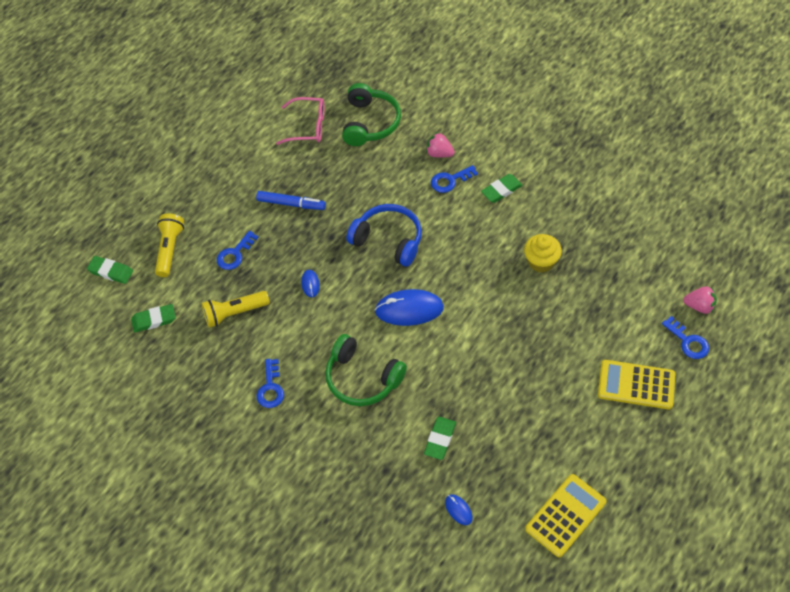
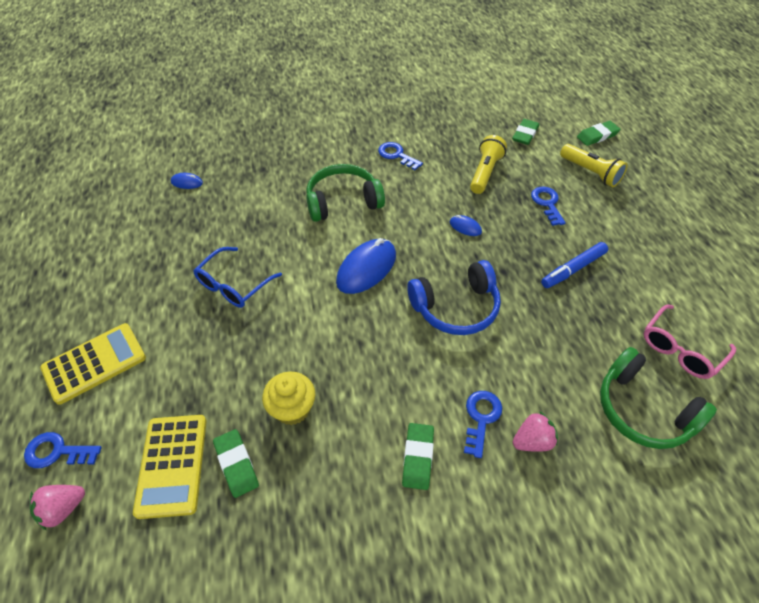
camera: 130 degrees right, 5 degrees down
green eraser [424,417,456,460] -> green eraser moved to [213,429,259,498]
yellow calculator [525,474,606,558] -> yellow calculator moved to [133,415,207,519]
none -> blue glasses [193,247,282,308]

